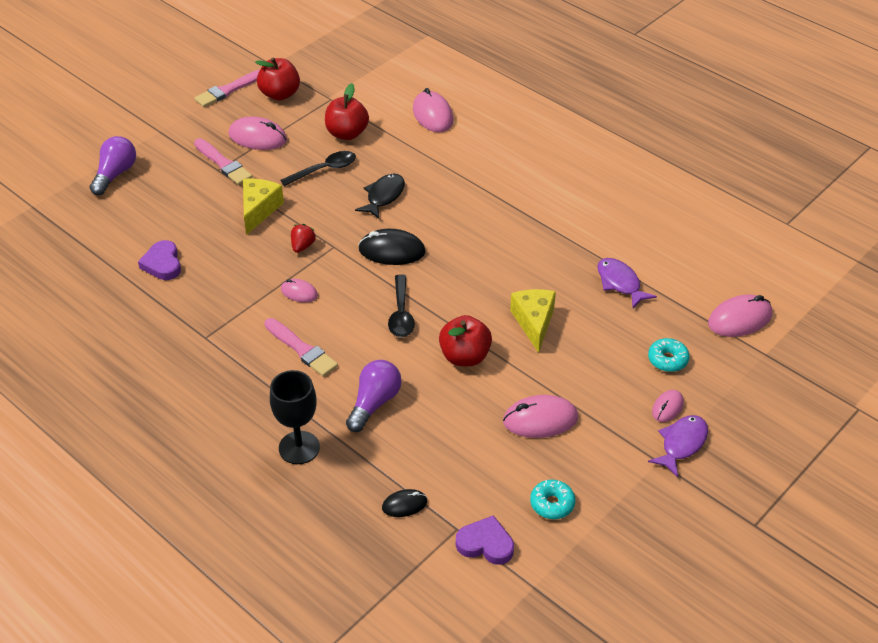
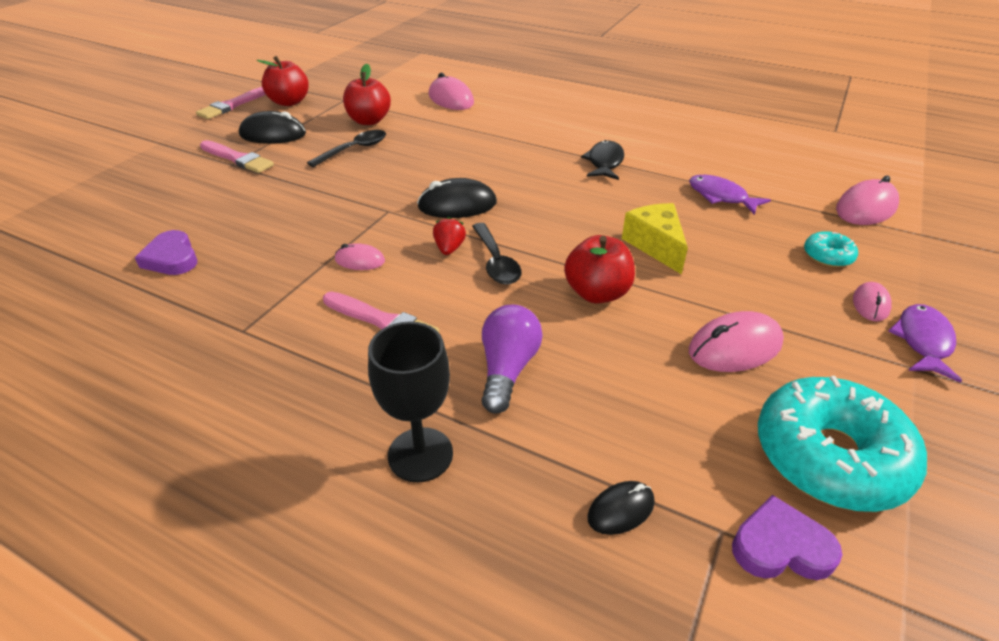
camera: 15 degrees left, 5 degrees down
purple light bulb [89,136,136,195] -> none
pink mouse [229,116,287,150] -> black mouse [239,111,306,144]
yellow cheese [243,179,284,235] -> none
red strawberry [291,224,316,253] -> red strawberry moved to [433,217,466,255]
black fish [355,173,405,219] -> black fish moved to [581,140,624,180]
turquoise donut [530,480,575,519] -> turquoise donut [758,376,927,512], size x2.18

